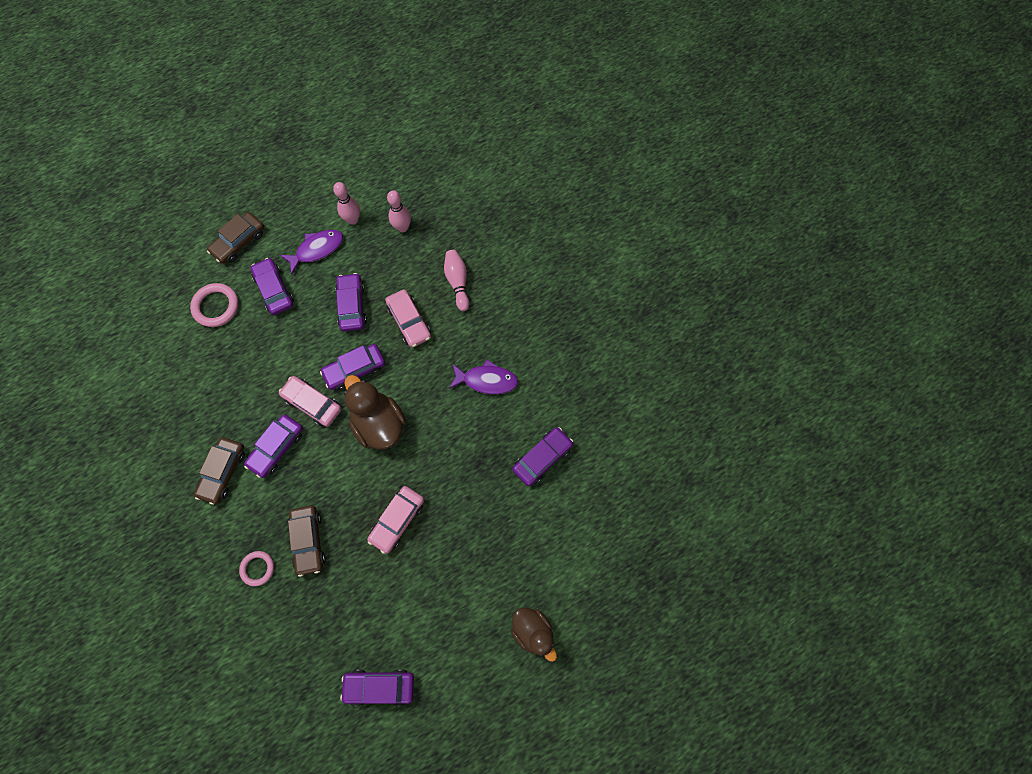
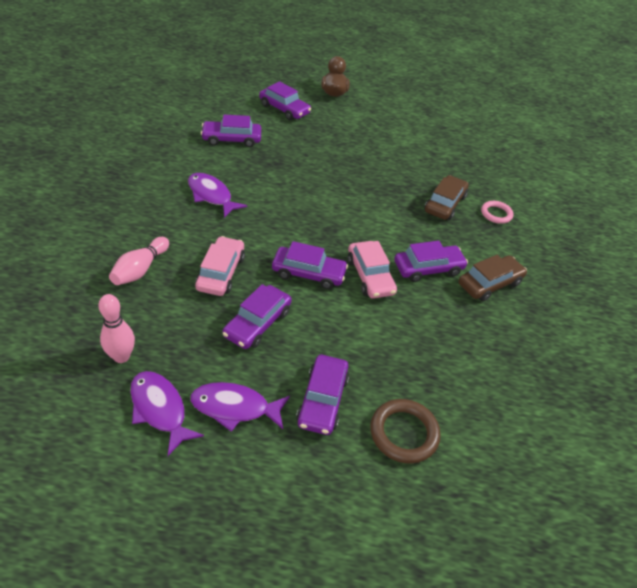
camera: 145 degrees left, 25 degrees down
pink ring [190,283,239,327] -> brown ring [370,399,441,464]
brown car [207,212,264,264] -> none
pink bowling pin [333,182,360,225] -> purple fish [130,371,204,456]
purple car [340,669,414,706] -> purple car moved to [259,81,311,120]
brown duck [344,375,406,450] -> none
pink car [367,486,424,554] -> none

